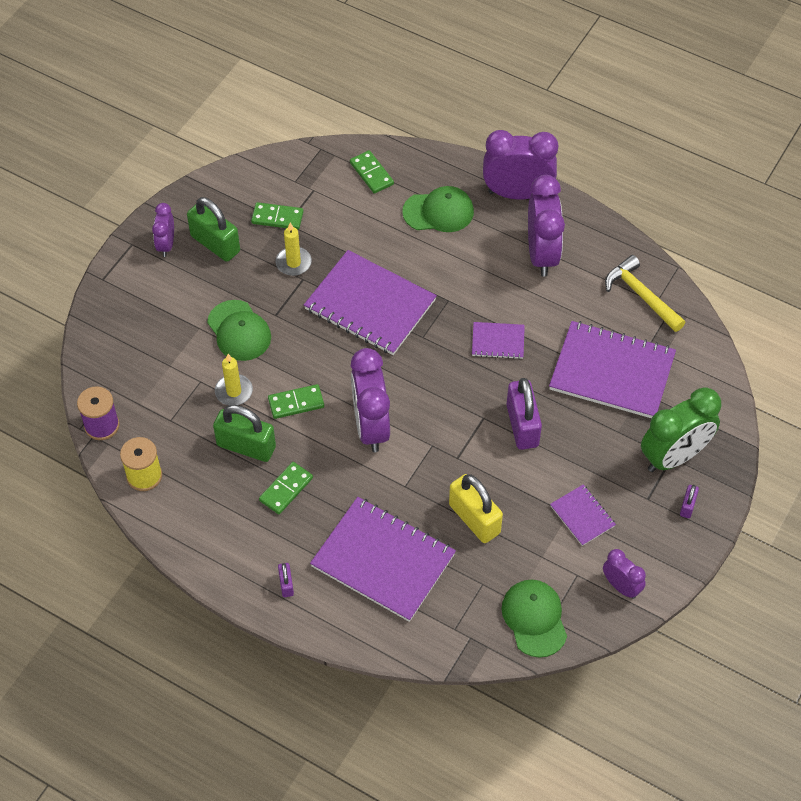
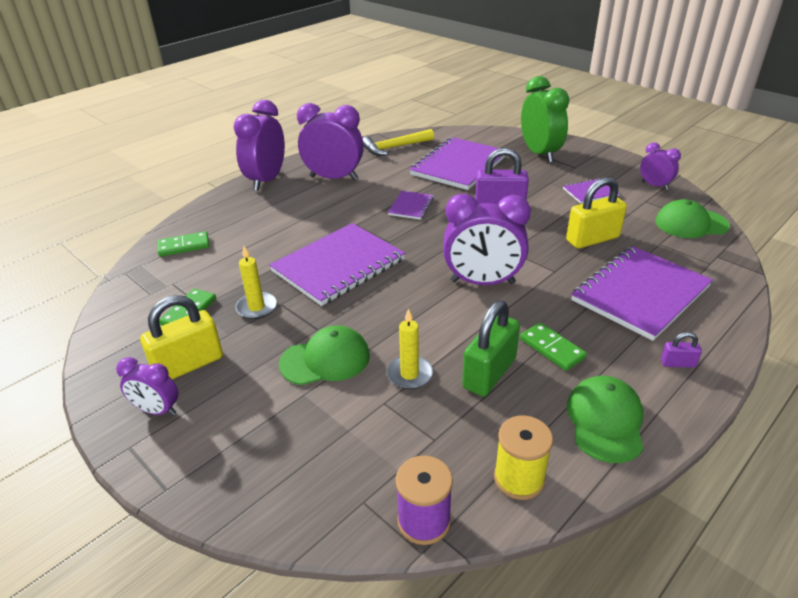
camera: 75 degrees left, 20 degrees down
green padlock [187,197,240,262] -> yellow padlock [140,295,223,380]
green domino [268,384,324,419] -> none
green cap [402,186,474,232] -> green cap moved to [567,376,643,463]
purple clock [603,549,646,599] -> purple clock turned 75 degrees clockwise [640,142,681,190]
purple padlock [680,485,699,518] -> none

